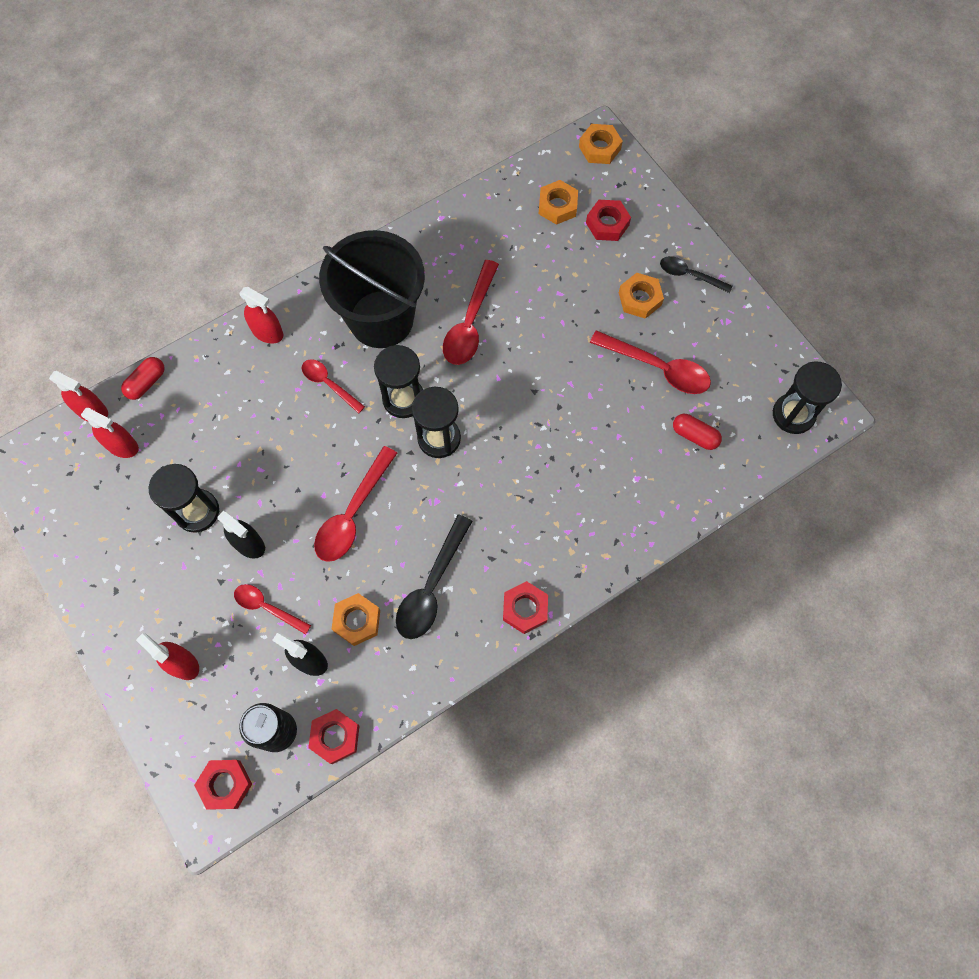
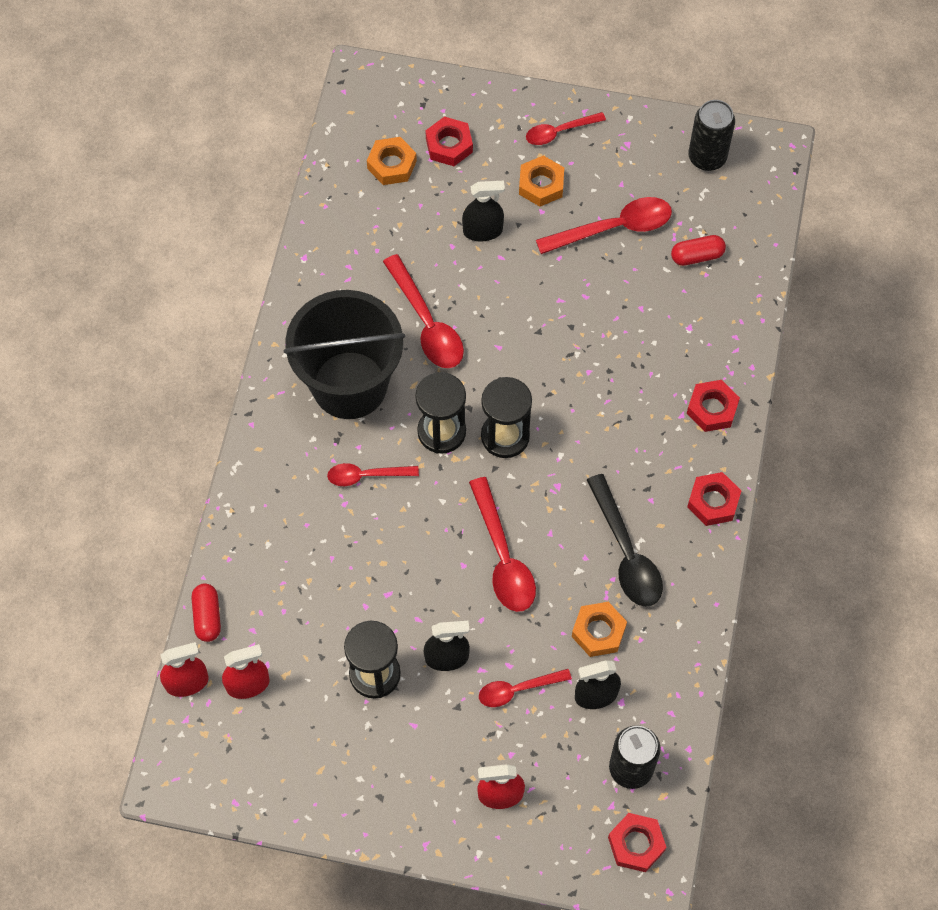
camera: 45 degrees left, 5 degrees down
red spray bottle [239,287,283,344] -> none
red nut [308,709,360,764] -> red nut moved to [687,380,740,432]
orange nut [579,124,623,164] -> none
black spoon [660,256,732,293] -> red spoon [526,112,606,145]
black hourglass [773,361,842,434] -> none
none -> black spray bottle [462,181,505,241]
none -> black can [688,100,735,171]

